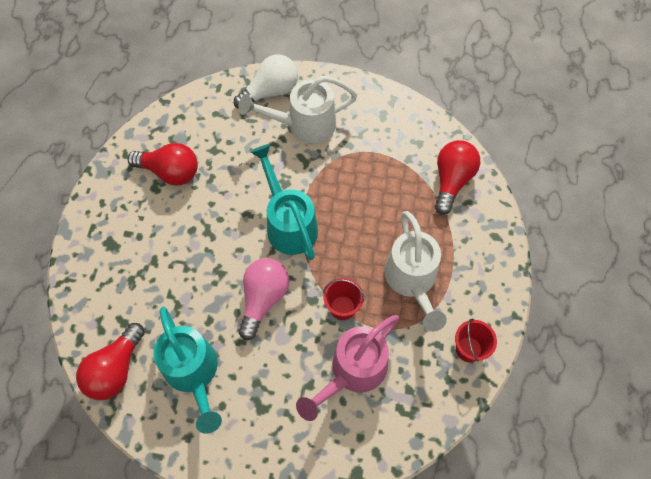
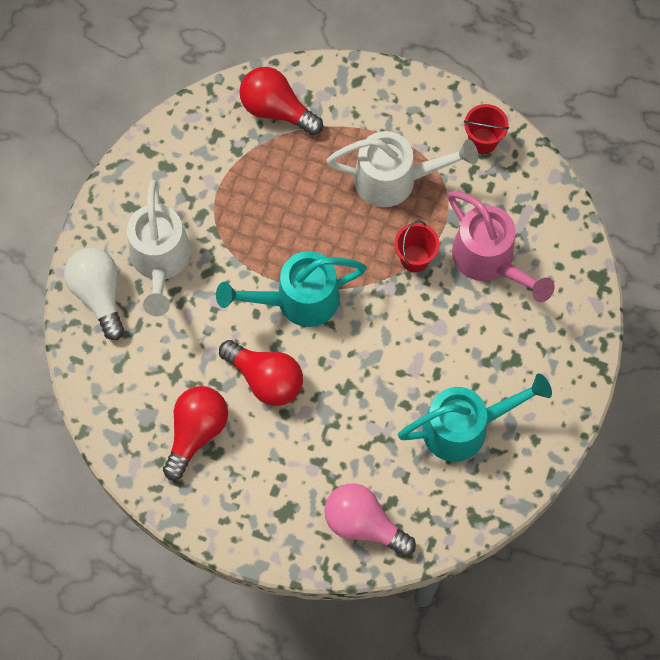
camera: 80 degrees left, 5 degrees up
red light bulb [76,323,145,400] -> red light bulb moved to [219,340,303,406]
pink light bulb [238,258,289,340] -> pink light bulb moved to [324,483,416,556]

